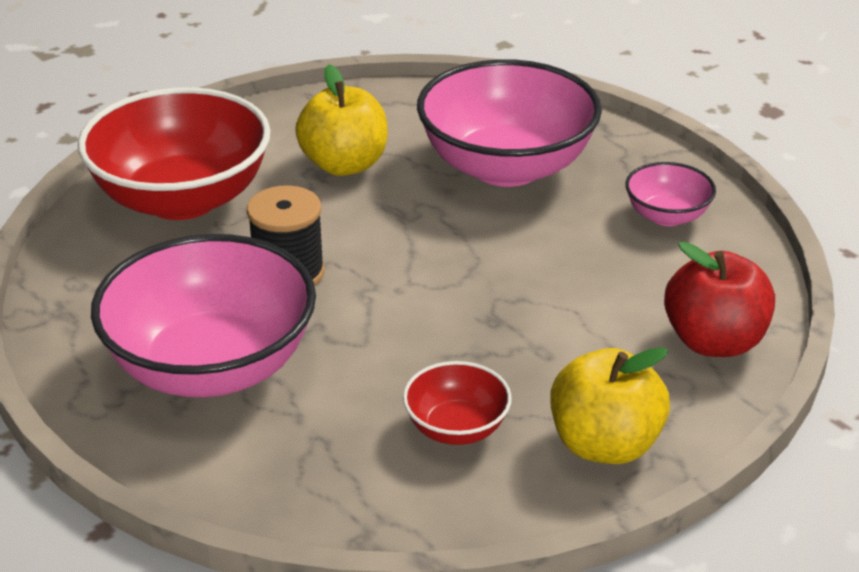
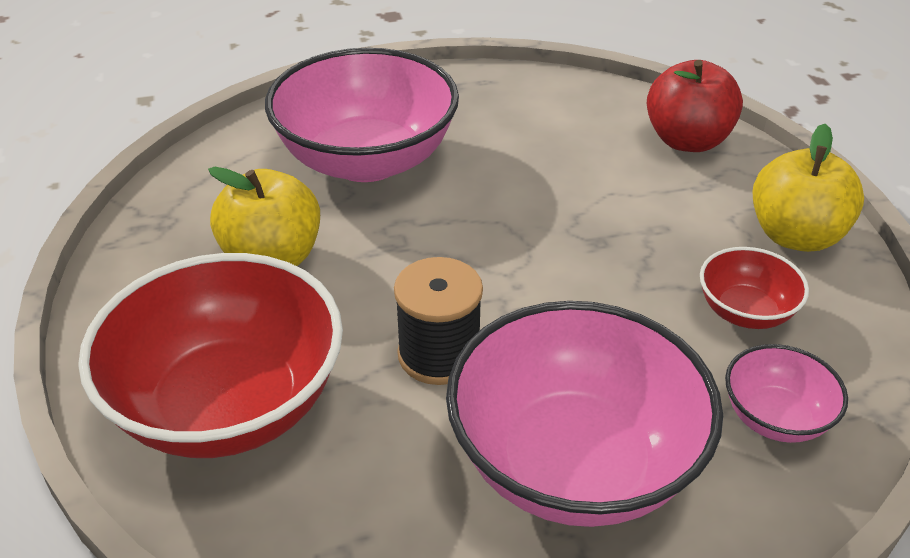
camera: 65 degrees left, 5 degrees up
pink bowl [625,162,716,226] -> pink bowl moved to [725,344,848,443]

